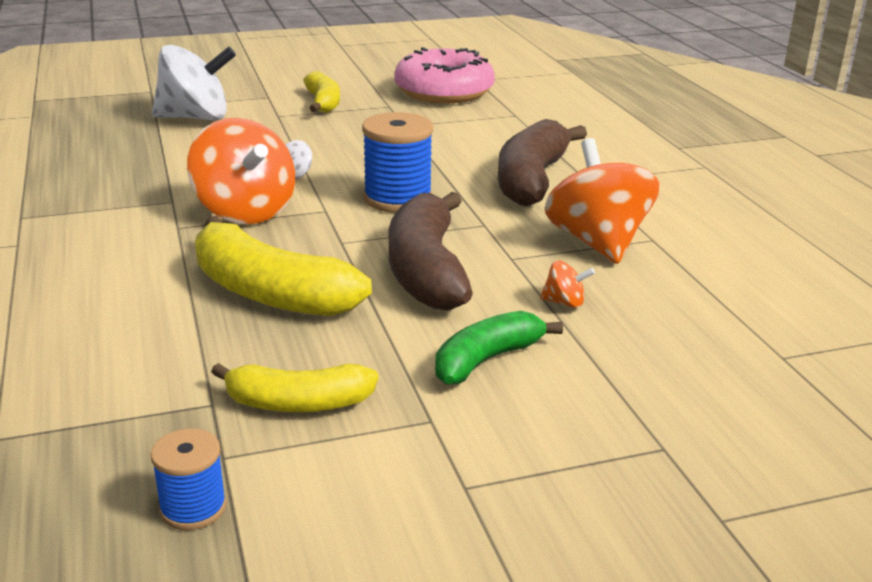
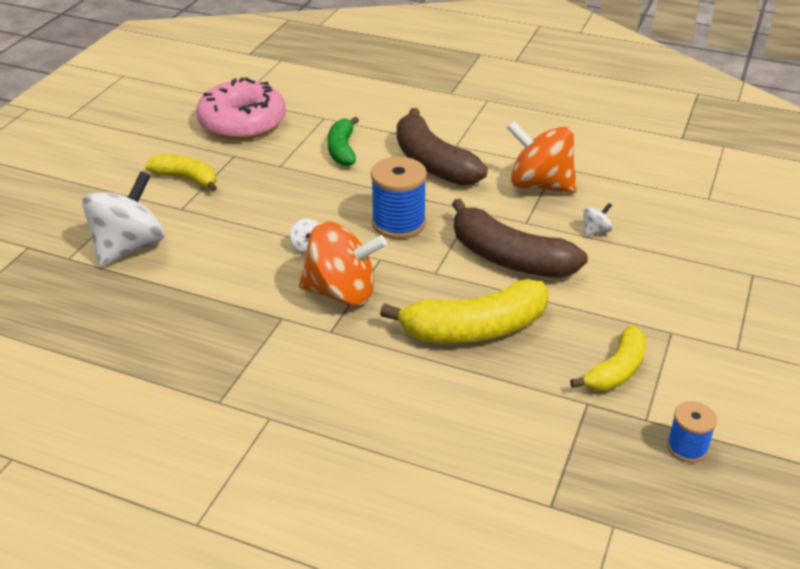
camera: 50 degrees left, 10 degrees up
green banana [435,311,563,385] -> green banana moved to [328,117,359,166]
orange spinning top [540,260,595,308] -> white spinning top [583,203,613,237]

